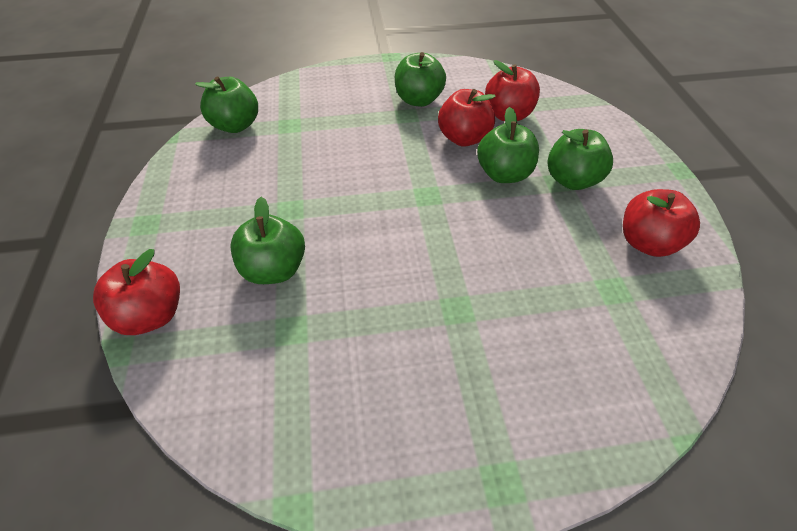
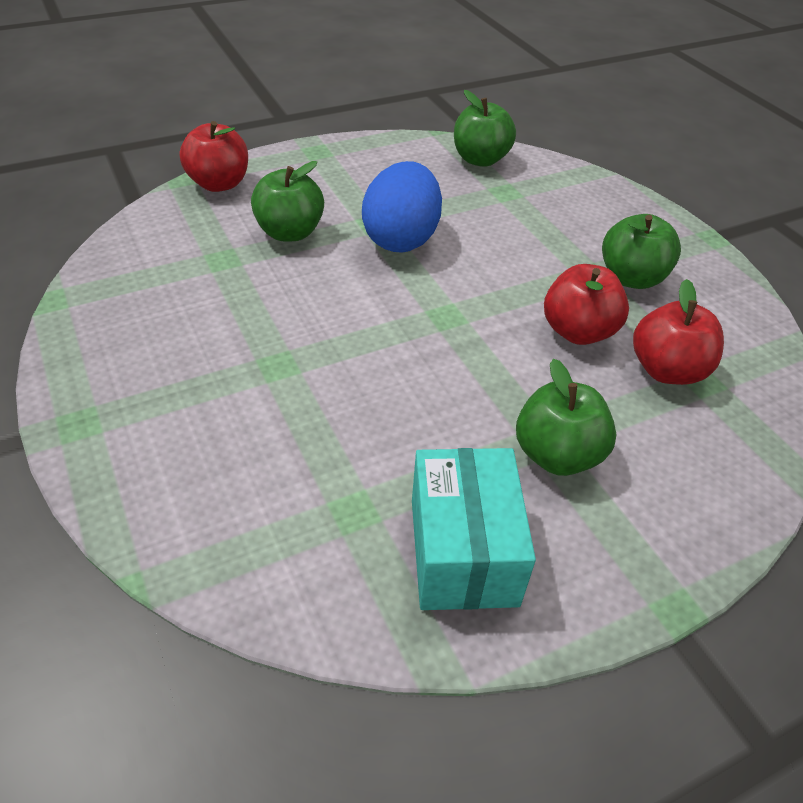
camera: 70 degrees right, 5 degrees down
green apple [477,107,539,183] -> none
red apple [623,189,700,257] -> turquoise box [412,448,536,610]
none -> blue egg [362,161,442,253]

